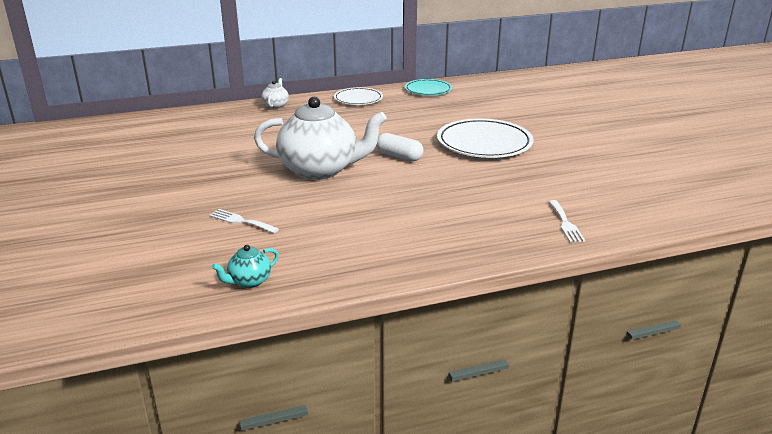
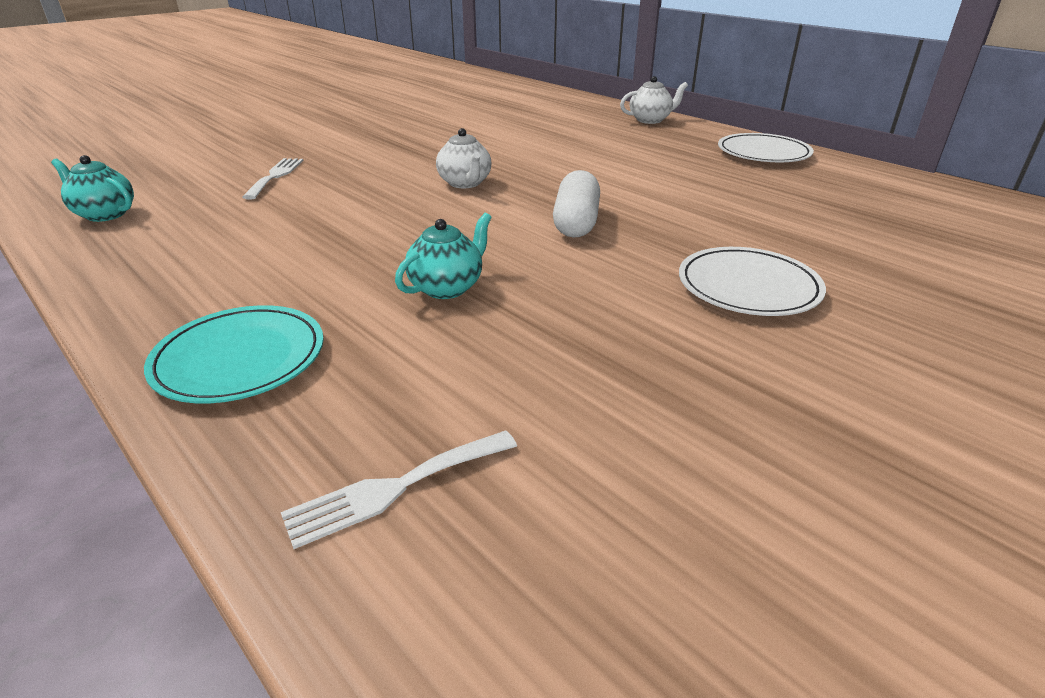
camera: 65 degrees right, 5 degrees up
white teapot [254,97,387,180] -> white teapot [436,128,491,188], size x0.42
turquoise plate [405,79,452,96] -> turquoise plate moved to [144,305,324,403]
white plate [437,118,533,158] -> white plate [679,247,826,316], size x0.59
none -> turquoise teapot [395,213,492,299]

